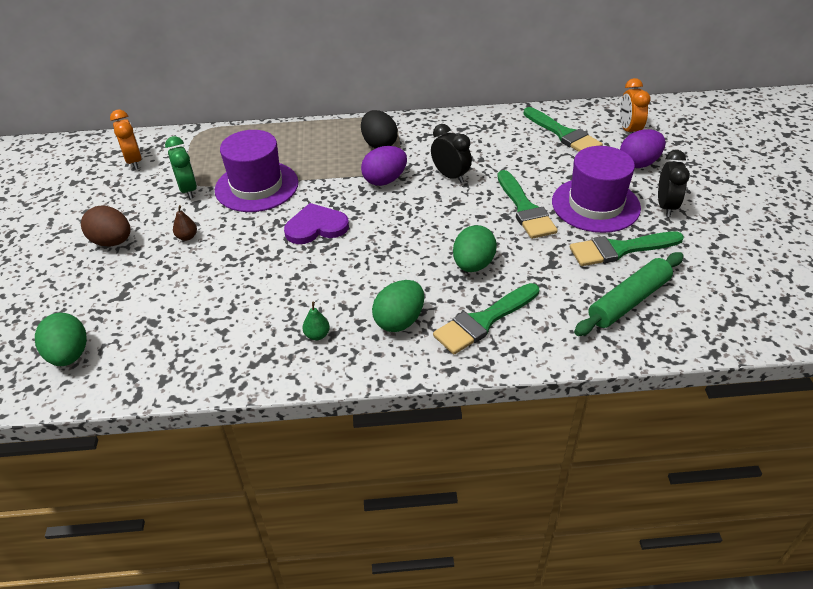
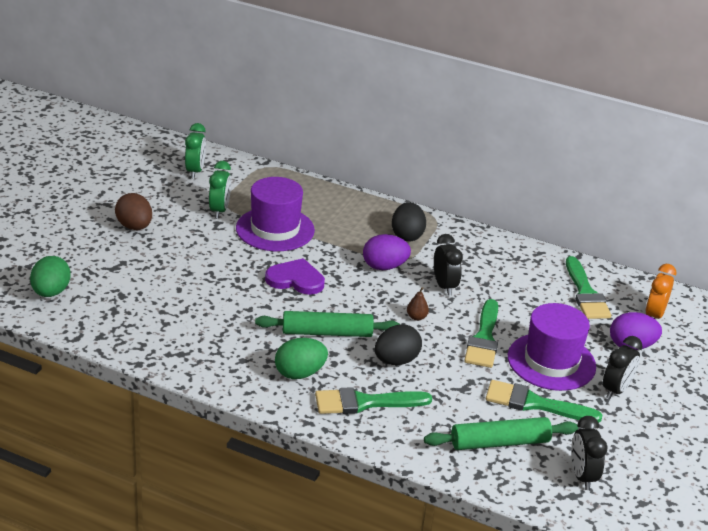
camera: 25 degrees right, 10 degrees down
orange clock [110,110,142,170] -> green clock [185,123,206,178]
brown pear [173,205,197,241] -> brown pear moved to [407,287,429,321]
green pear [303,302,330,340] -> none
green egg [453,225,497,272] -> black egg [375,324,422,365]
none -> green rolling pin [255,311,399,337]
none -> black clock [571,416,608,490]

